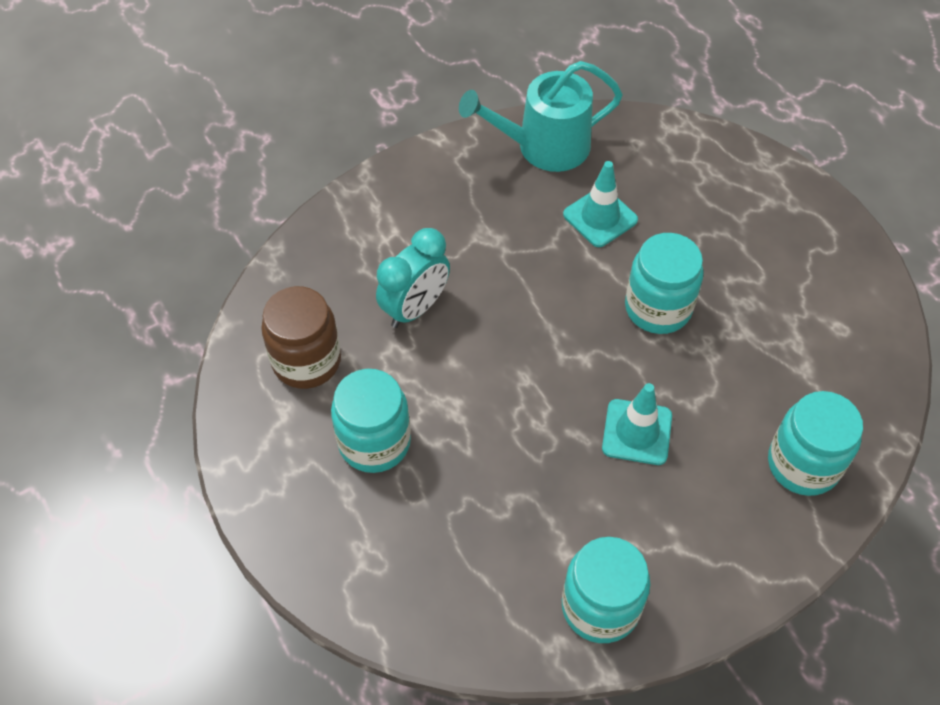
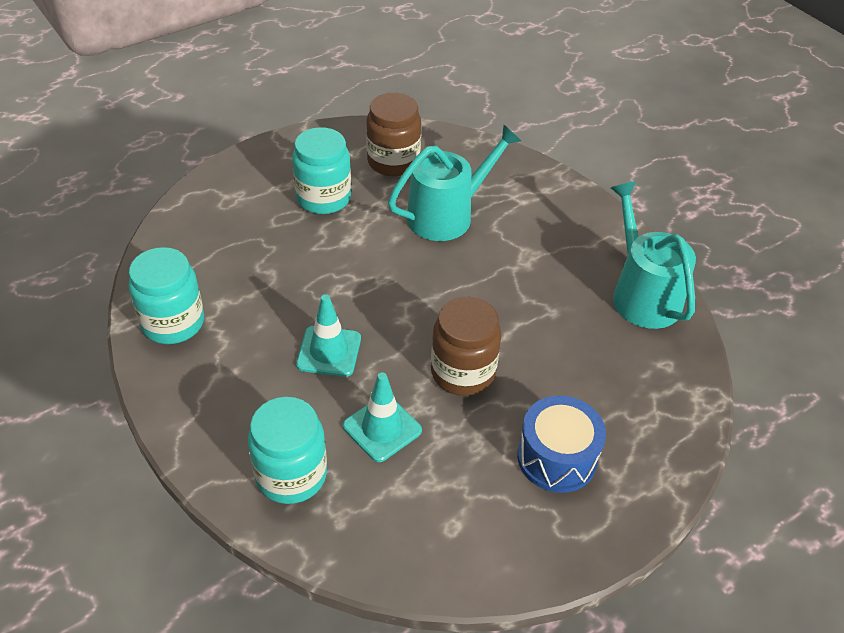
camera: 85 degrees right, 10 degrees down
turquoise clock [376,228,450,328] -> turquoise watering can [388,125,521,241]
turquoise traffic cone [563,161,638,247] -> turquoise traffic cone moved to [343,372,422,462]
turquoise jar [625,233,704,334] -> brown jar [431,297,501,396]
none -> blue drum [517,395,606,493]

